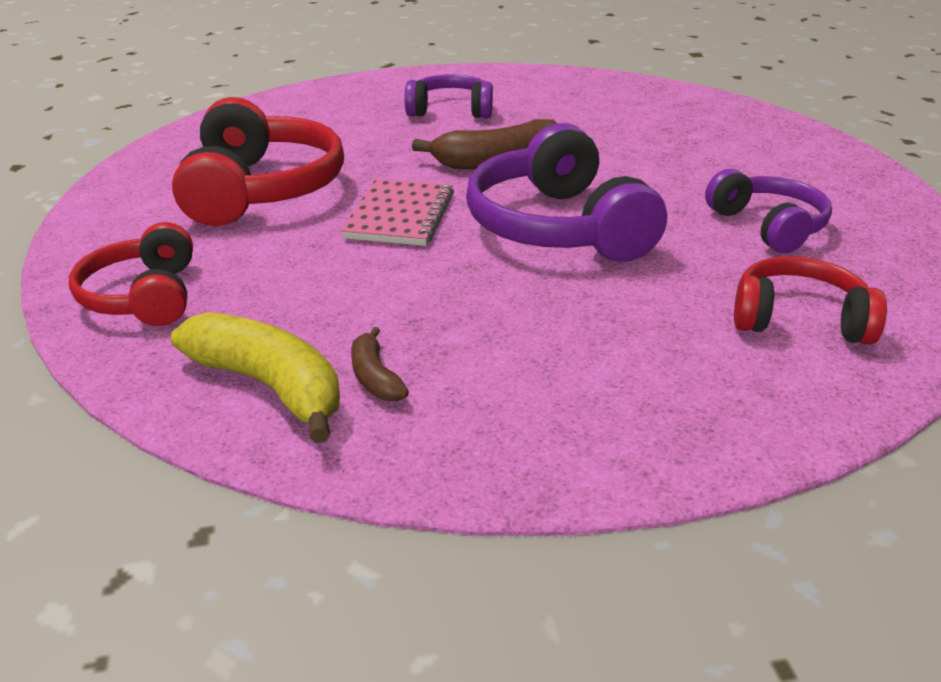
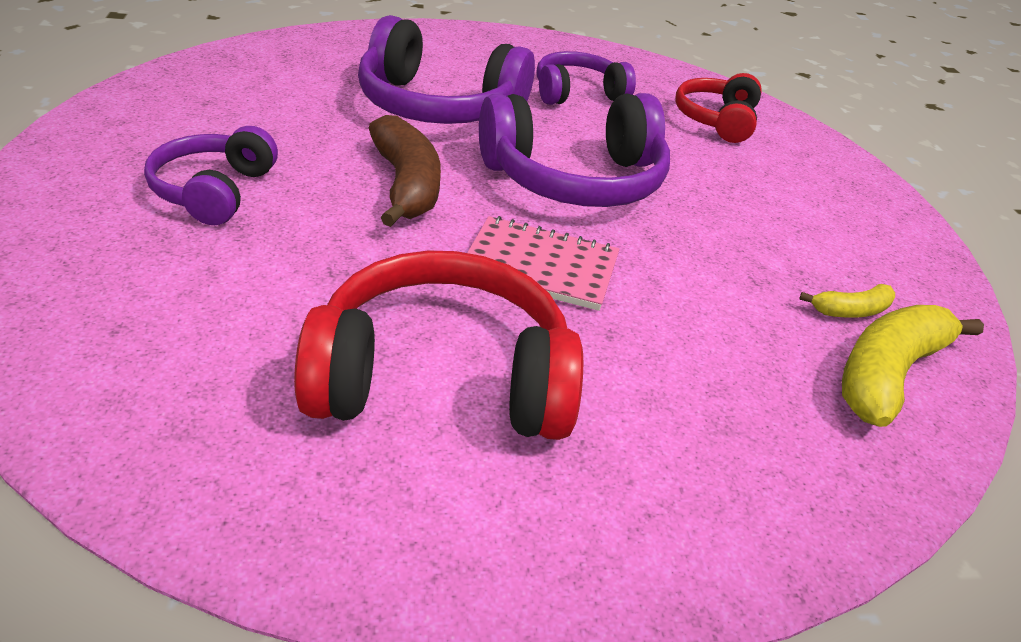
camera: 90 degrees left, 5 degrees up
red headphones [69,222,193,326] -> none
brown banana [351,327,409,401] -> yellow banana [799,284,895,318]
none -> purple headphones [358,15,535,124]

